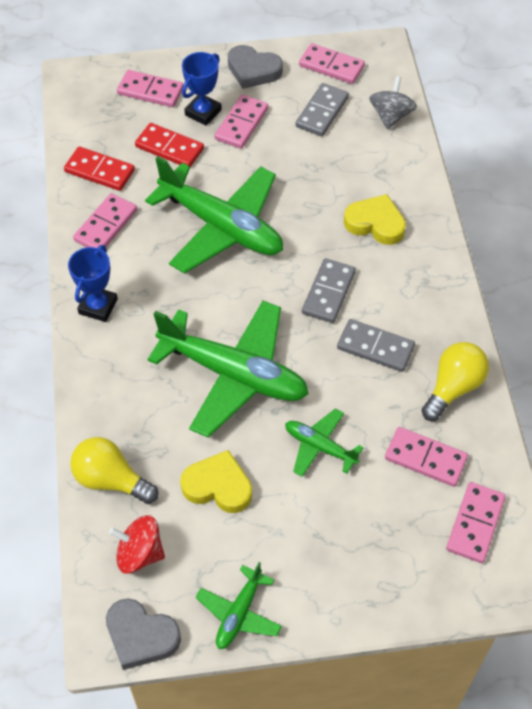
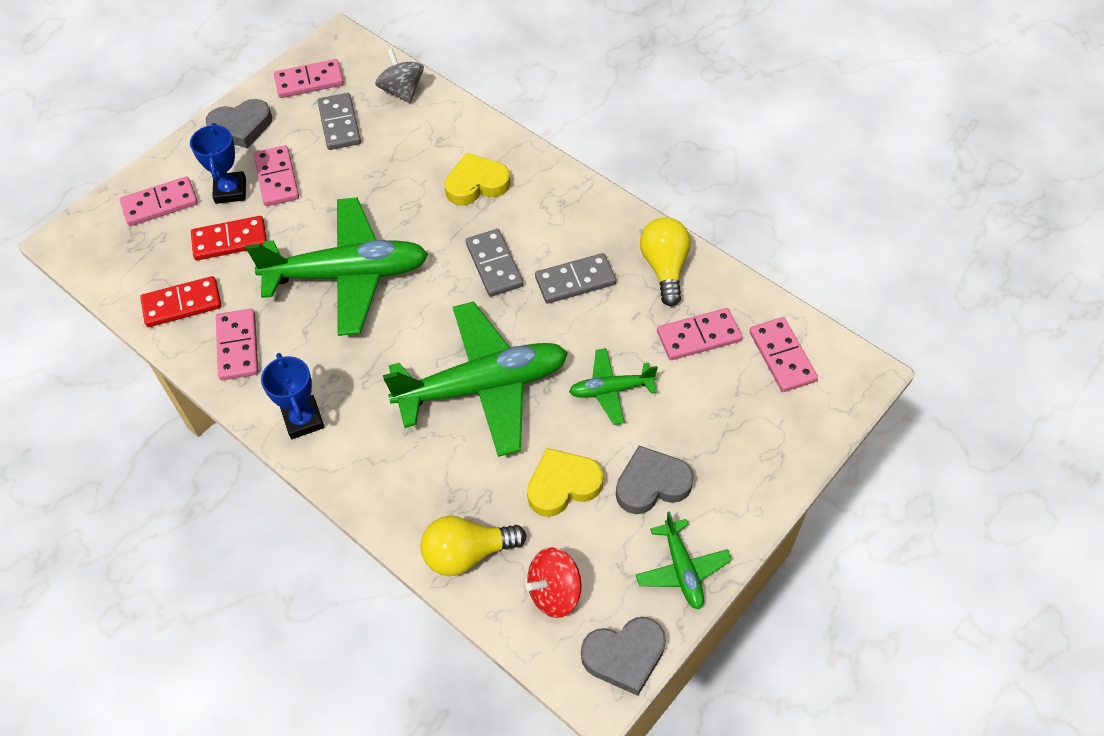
camera: 40 degrees left, 0 degrees up
none -> grey heart [616,446,694,514]

